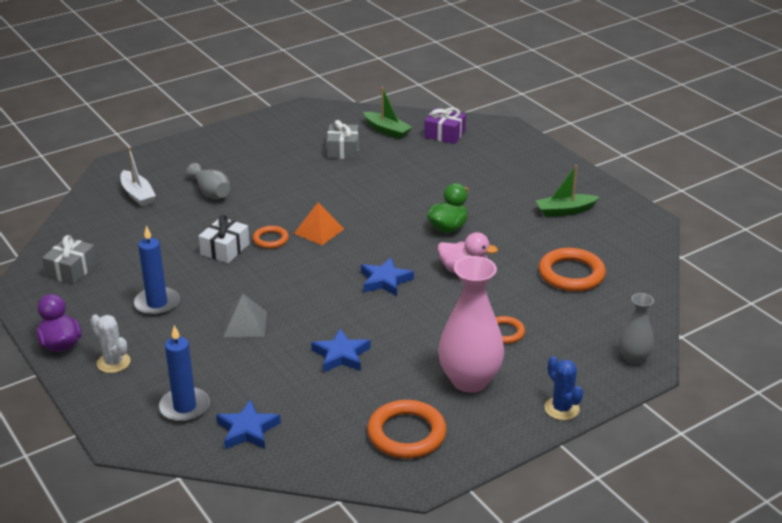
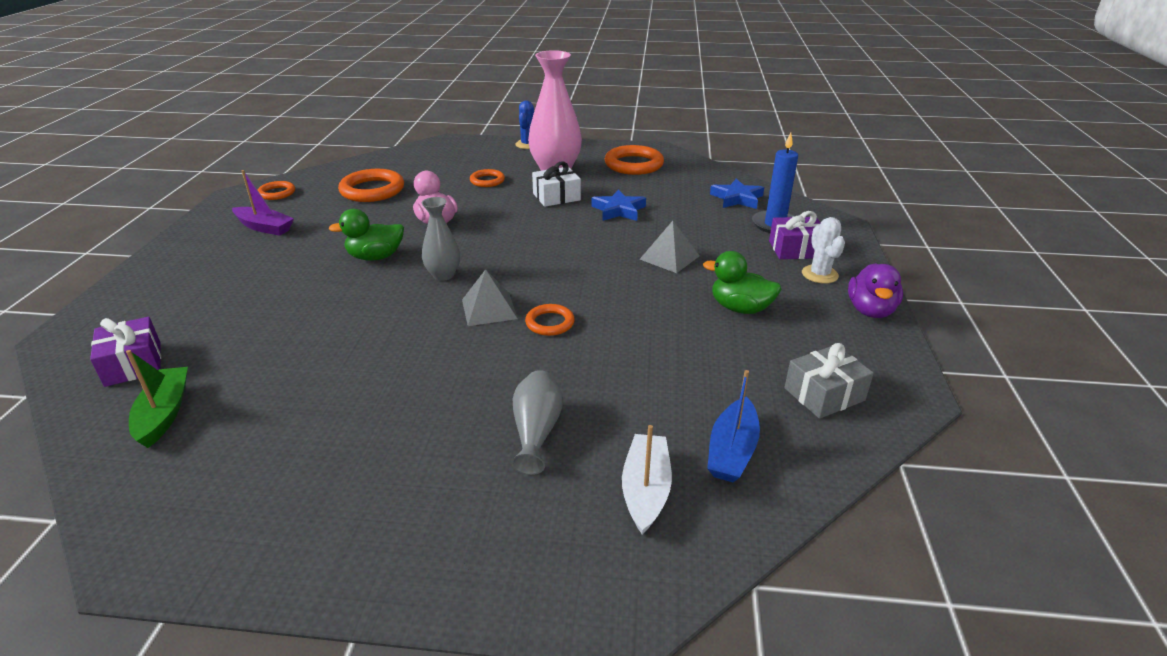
camera: 140 degrees left, 0 degrees up
blue candle [134,226,180,316] -> green duck [703,251,781,314]
white gift [199,215,250,263] -> white gift moved to [532,162,581,207]
orange pyramid [294,203,344,245] -> grey pyramid [462,269,518,326]
grey gift [327,120,359,159] -> none
blue star [361,257,414,296] -> none
green boat [536,165,599,217] -> purple boat [232,170,294,236]
grey vase [619,293,654,365] -> grey vase moved to [422,197,460,281]
none -> orange ring [258,181,295,200]
none -> blue boat [707,370,760,482]
none -> purple gift [769,211,820,259]

